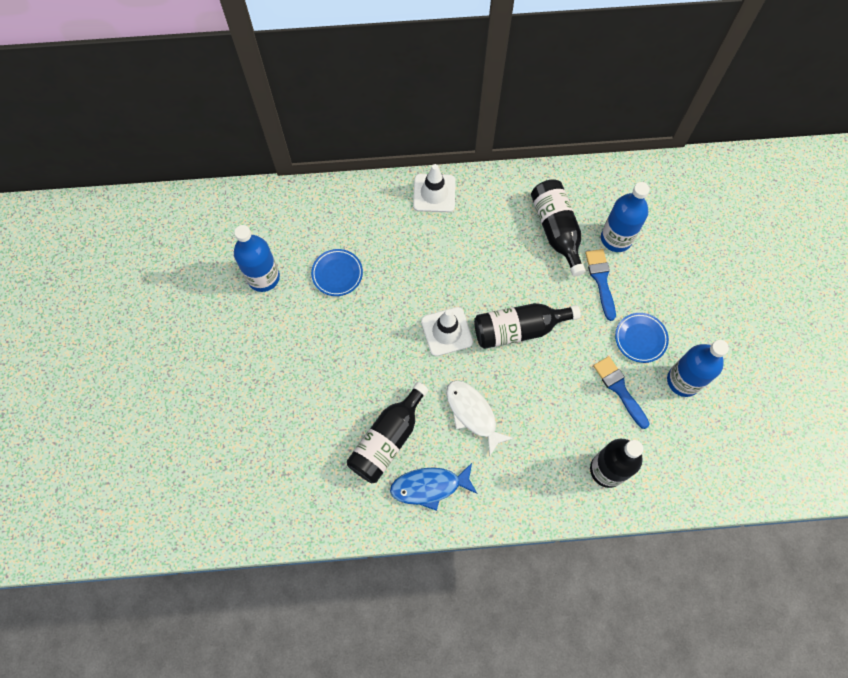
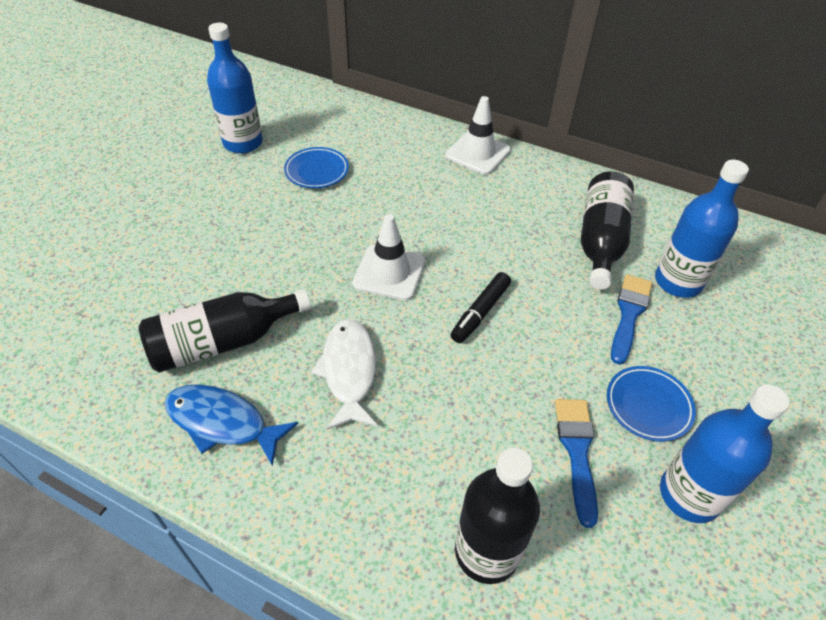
camera: 30 degrees right, 20 degrees down
black bottle [474,303,581,349] -> black marker [451,272,511,343]

